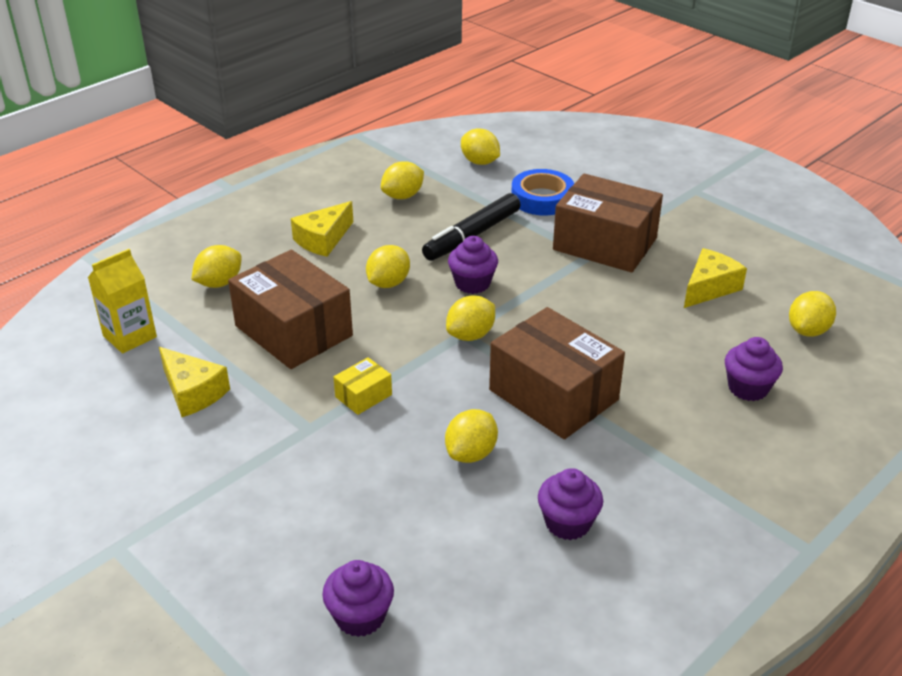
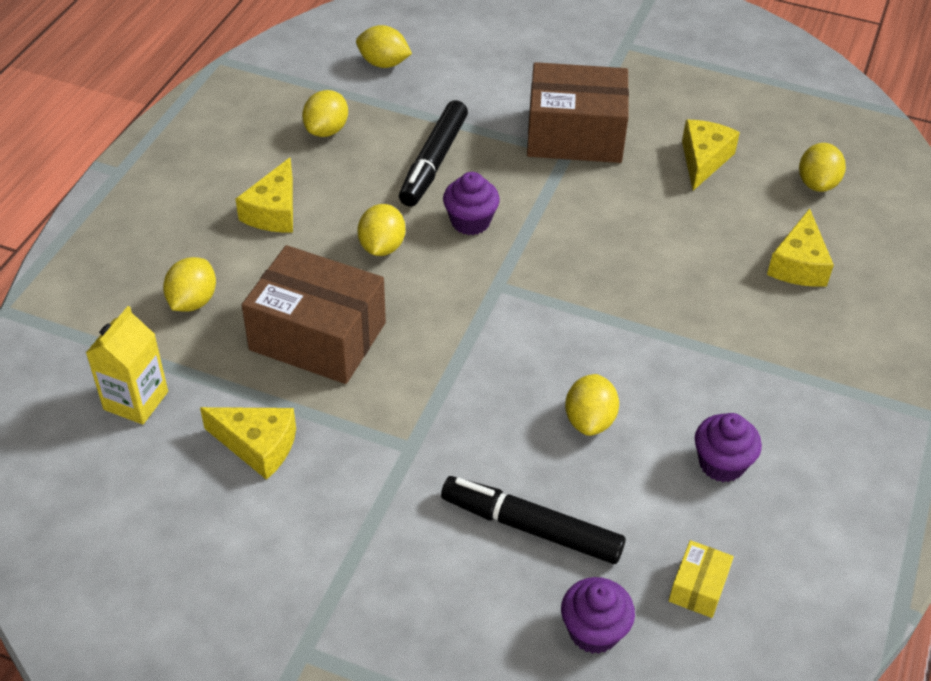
camera: 25 degrees left, 10 degrees up
yellow box [334,357,392,415] -> yellow box moved to [669,540,734,618]
yellow lemon [446,295,495,341] -> none
brown box [489,307,625,439] -> none
blue tape [511,169,574,216] -> none
purple cupcake [725,337,783,401] -> yellow cheese [767,208,834,287]
none -> black marker [441,476,626,564]

